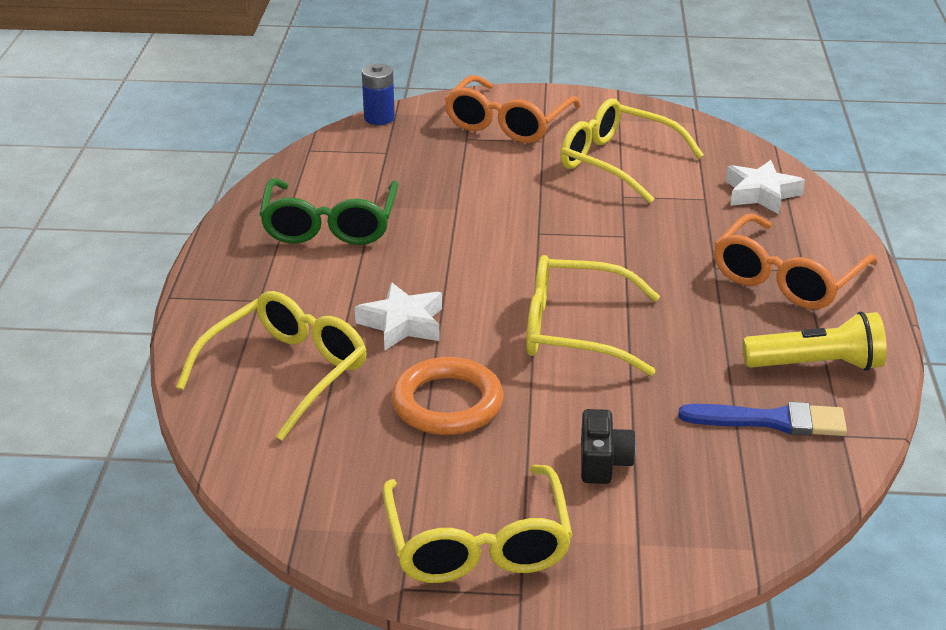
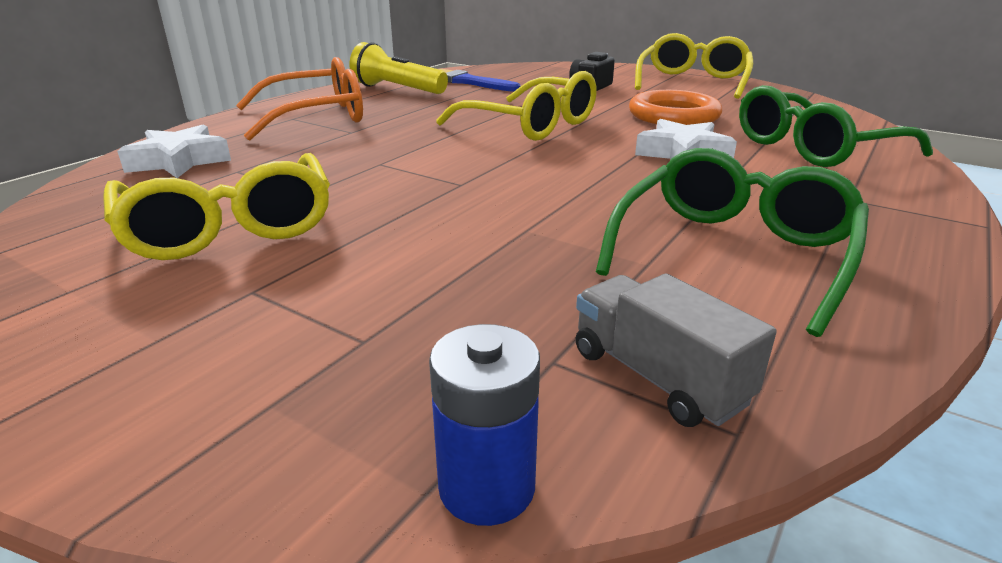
camera: 150 degrees left, 5 degrees down
yellow glasses [176,291,367,441] -> green glasses [739,85,933,167]
orange glasses [444,75,581,143] -> none
none -> grey truck [576,274,776,427]

